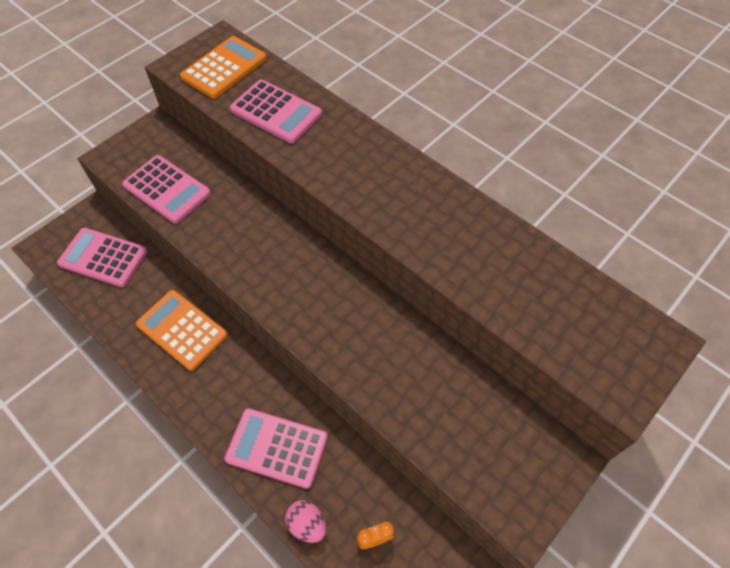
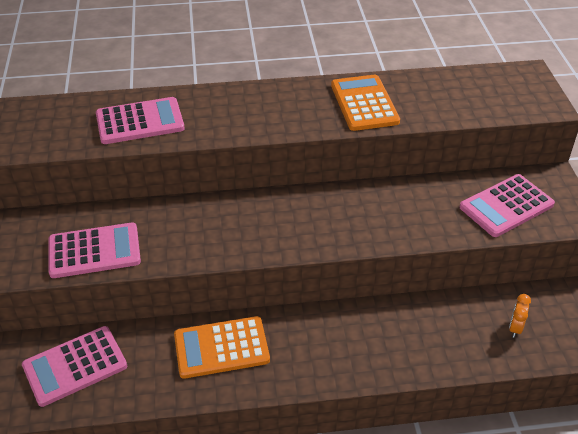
camera: 50 degrees left, 15 degrees down
orange calculator [180,36,267,99] -> orange calculator moved to [331,75,400,131]
pink calculator [224,408,328,489] -> pink calculator moved to [460,174,555,237]
pink egg [285,500,326,543] -> none

